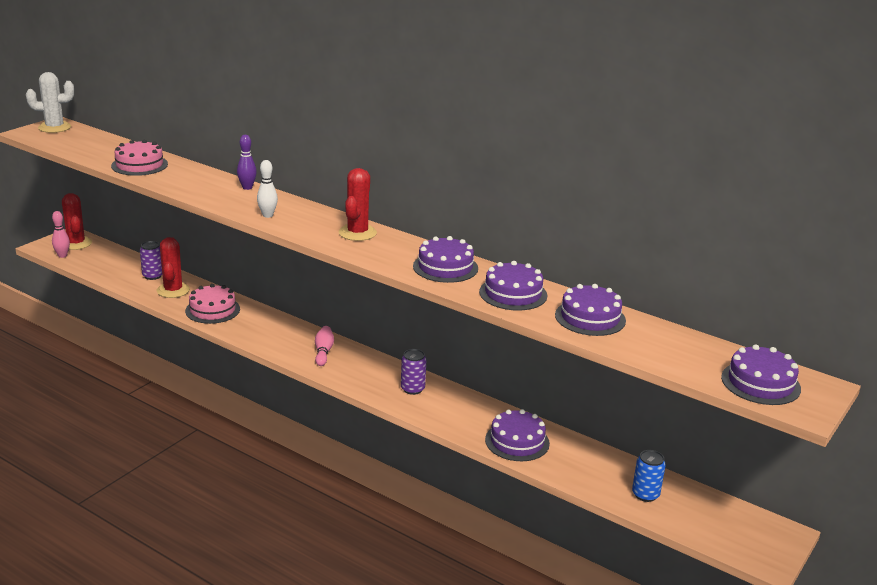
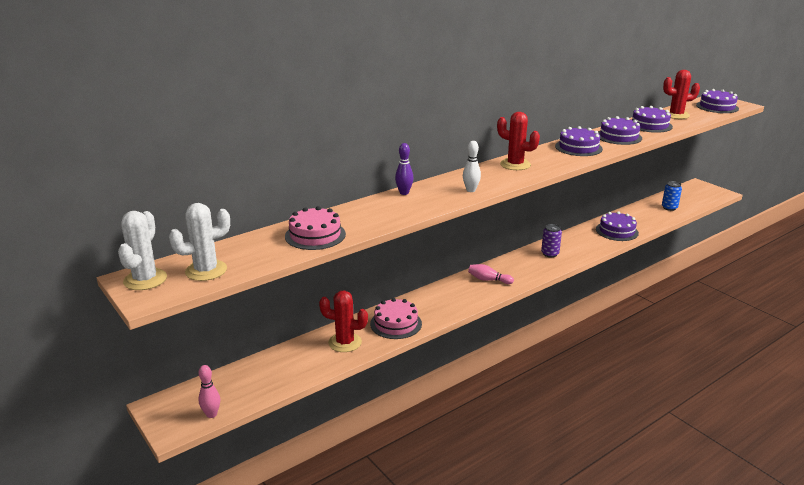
camera: 70 degrees left, 0 degrees up
red cactus [62,193,92,250] -> red cactus moved to [663,70,700,119]
purple can [140,241,162,280] -> none
none -> white cactus [169,203,230,281]

